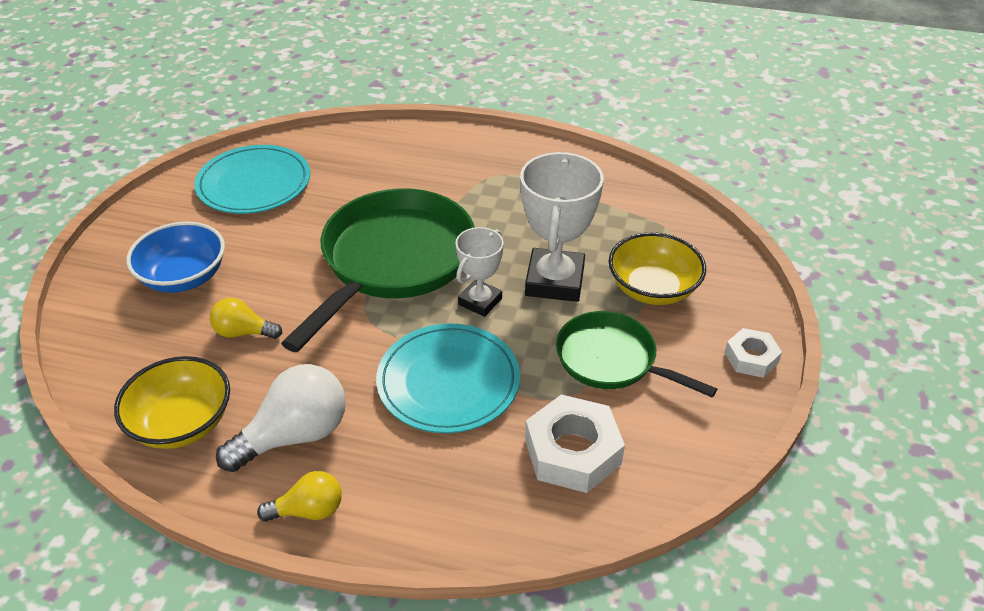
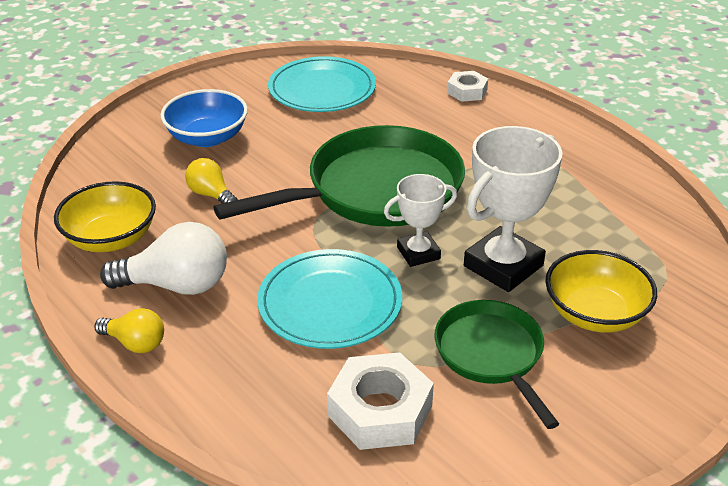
camera: 35 degrees right, 5 degrees down
white nut [725,328,782,378] -> white nut moved to [447,71,488,102]

